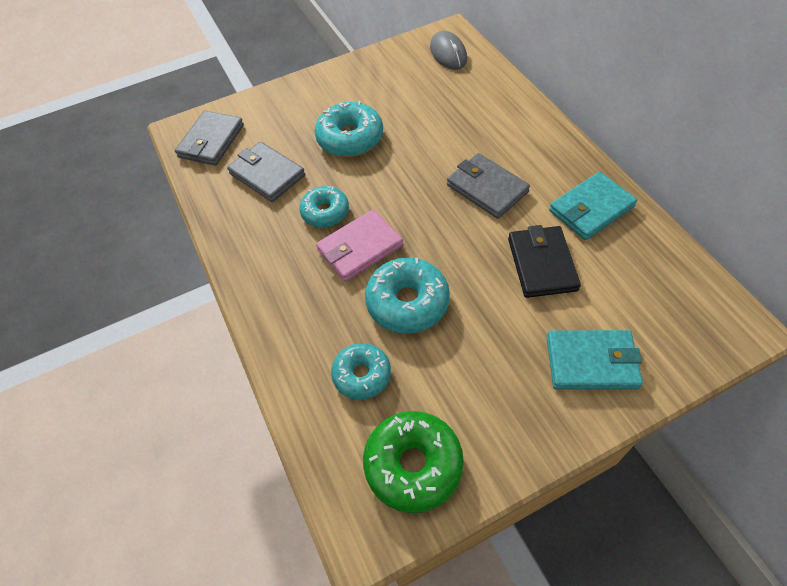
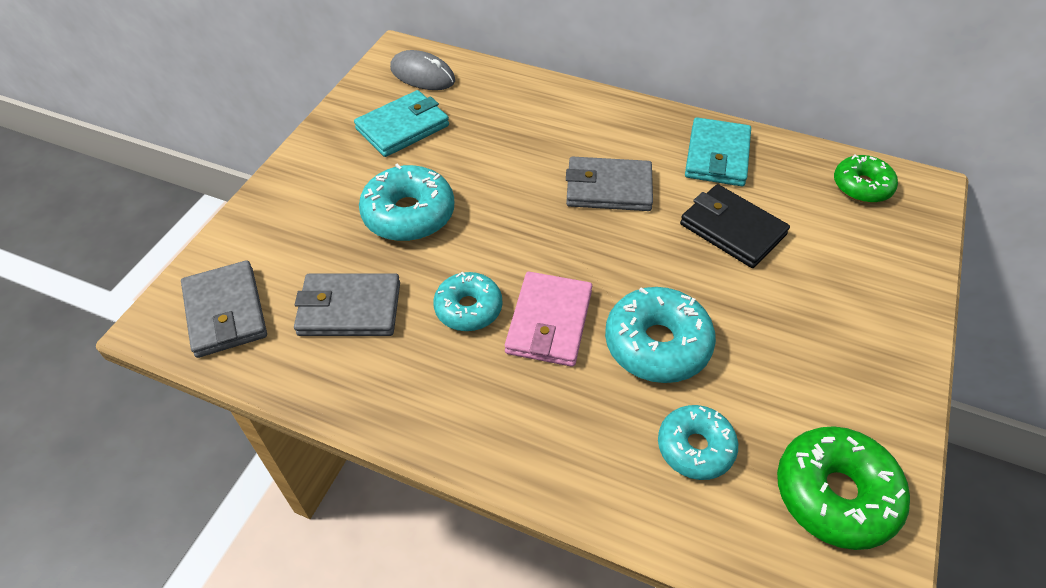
camera: 45 degrees left, 5 degrees down
turquoise wallet [546,330,643,390] -> turquoise wallet moved to [354,90,449,157]
none -> green donut [834,155,898,203]

